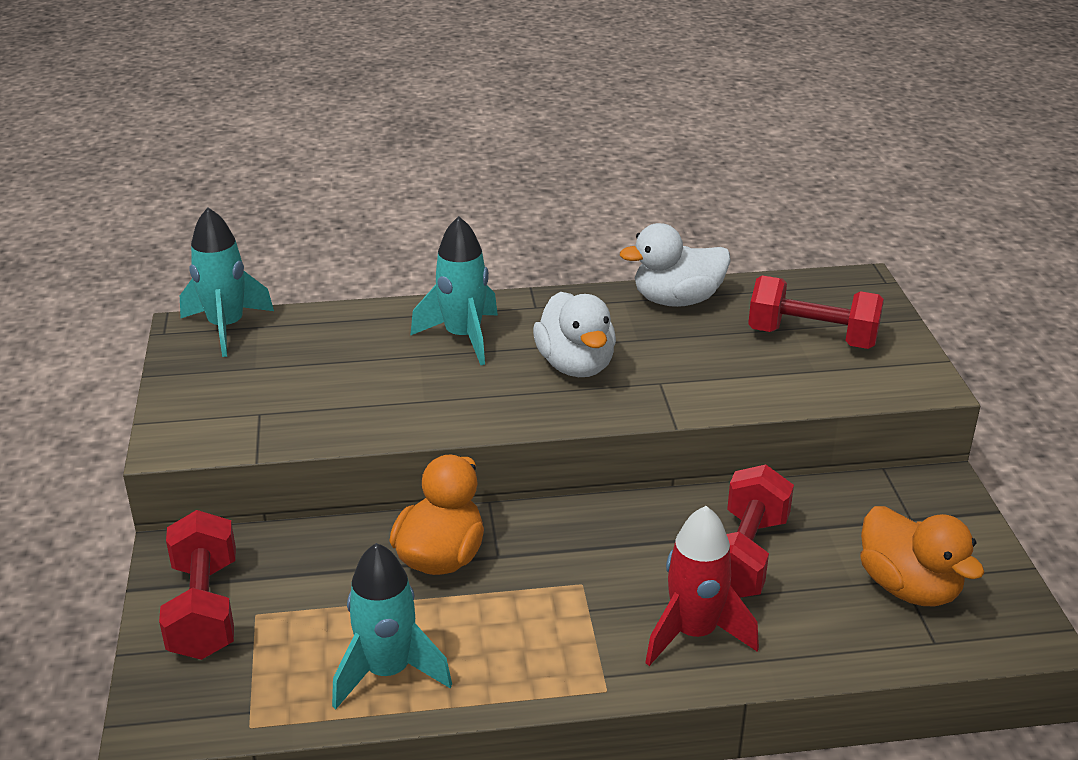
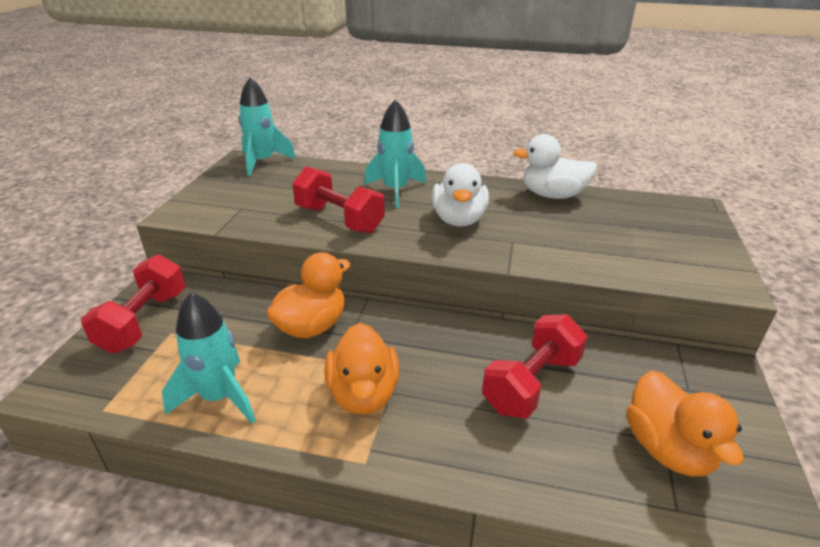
camera: 20 degrees right, 0 degrees up
red rocket [645,506,759,666] -> none
red dumbbell [748,276,884,349] -> red dumbbell moved to [292,166,385,233]
none -> orange duck [324,323,399,414]

